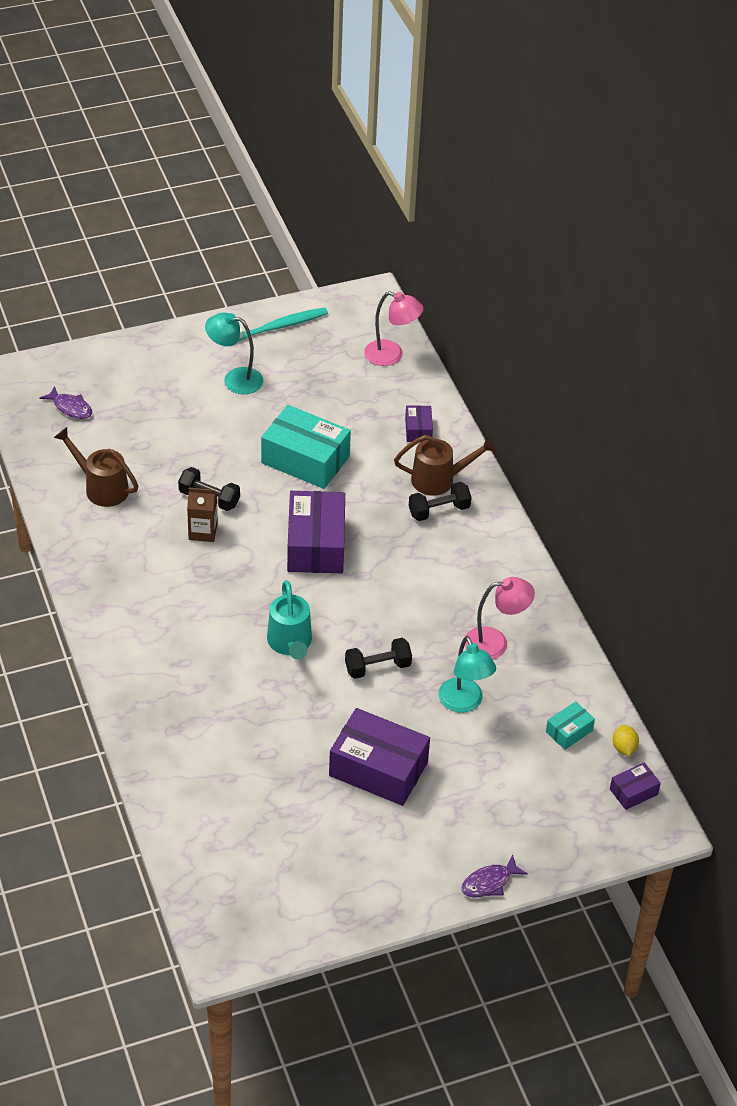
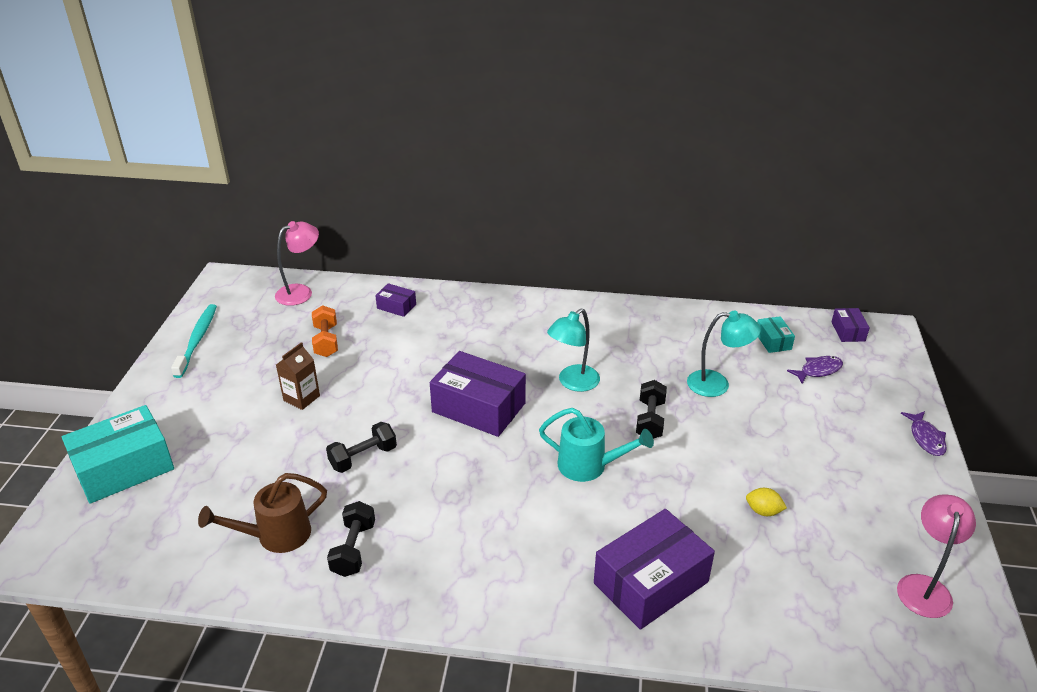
camera: 60 degrees left, 10 degrees down
purple fish [40,386,92,419] -> purple fish moved to [787,356,843,384]
brown carton [187,488,218,542] -> brown carton moved to [276,342,320,410]
turquoise lamp [205,312,263,394] -> turquoise lamp moved to [547,308,600,392]
turquoise box [261,405,351,489] -> turquoise box moved to [62,405,174,504]
purple box [329,708,430,806] -> purple box moved to [594,509,715,630]
brown watering can [394,435,496,496] -> none
black dumbbell [409,482,472,521] -> black dumbbell moved to [327,501,375,577]
pink lamp [465,577,535,659] -> pink lamp moved to [897,494,976,618]
yellow lemon [613,725,639,756] -> yellow lemon moved to [746,488,787,516]
none -> orange dumbbell [312,305,338,357]

